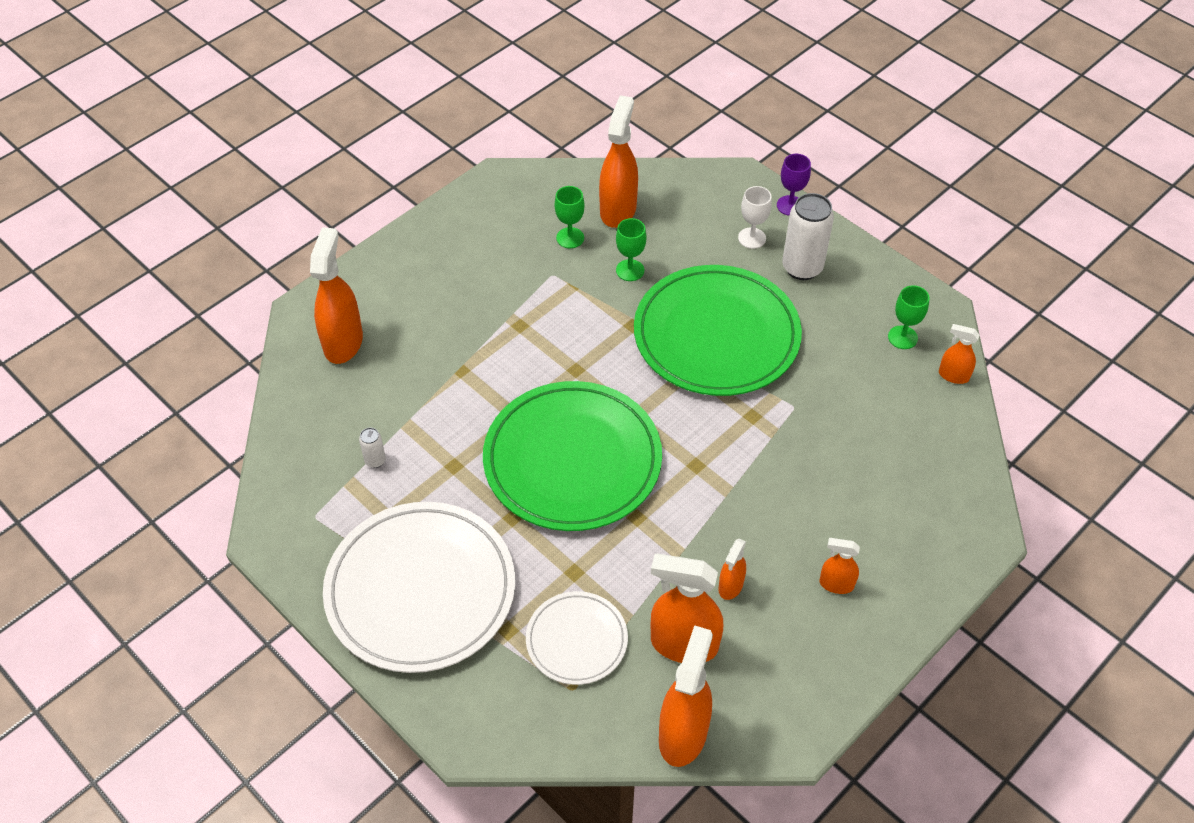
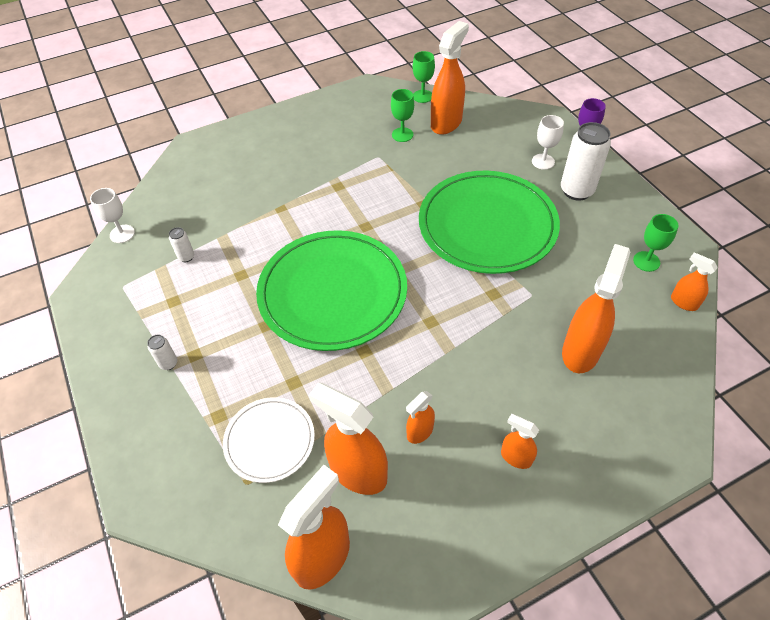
camera: 20 degrees right, 0 degrees up
orange spray bottle [310,227,363,364] -> orange spray bottle moved to [562,244,630,373]
white plate [323,502,515,673] -> white can [147,334,177,370]
green goblet [616,218,647,281] -> green goblet moved to [413,51,435,103]
none -> white goblet [90,188,135,243]

